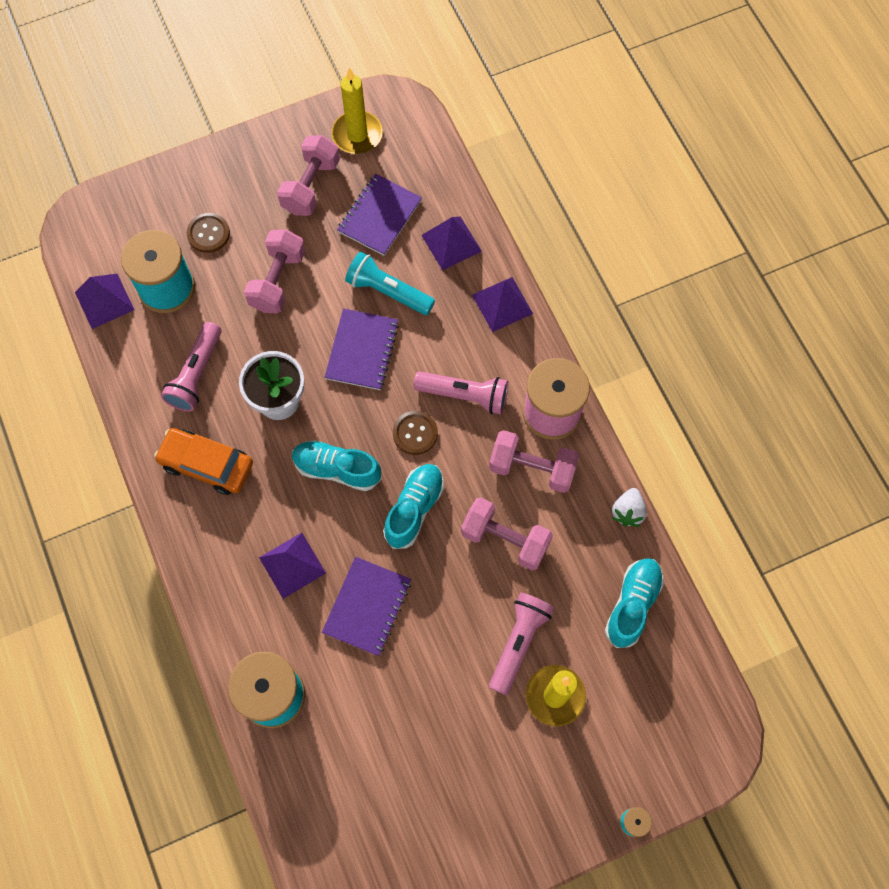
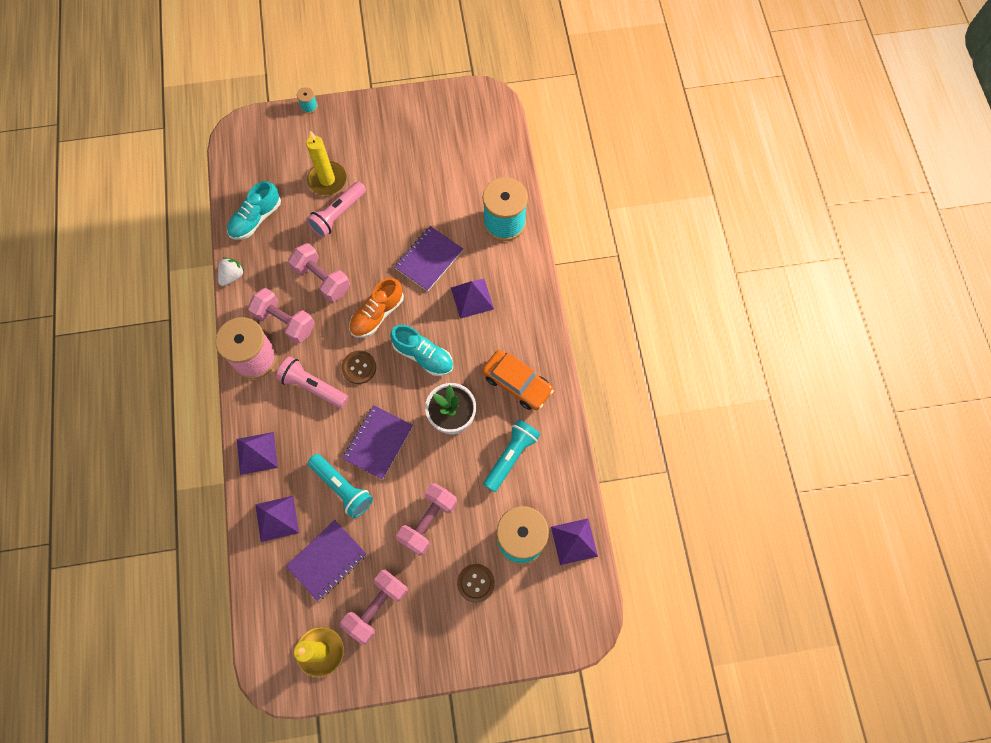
camera: 165 degrees left, 0 degrees up
pink flashlight [161,322,222,412] -> turquoise flashlight [483,420,540,492]
turquoise shoe [383,464,444,549] -> orange shoe [349,278,404,338]

